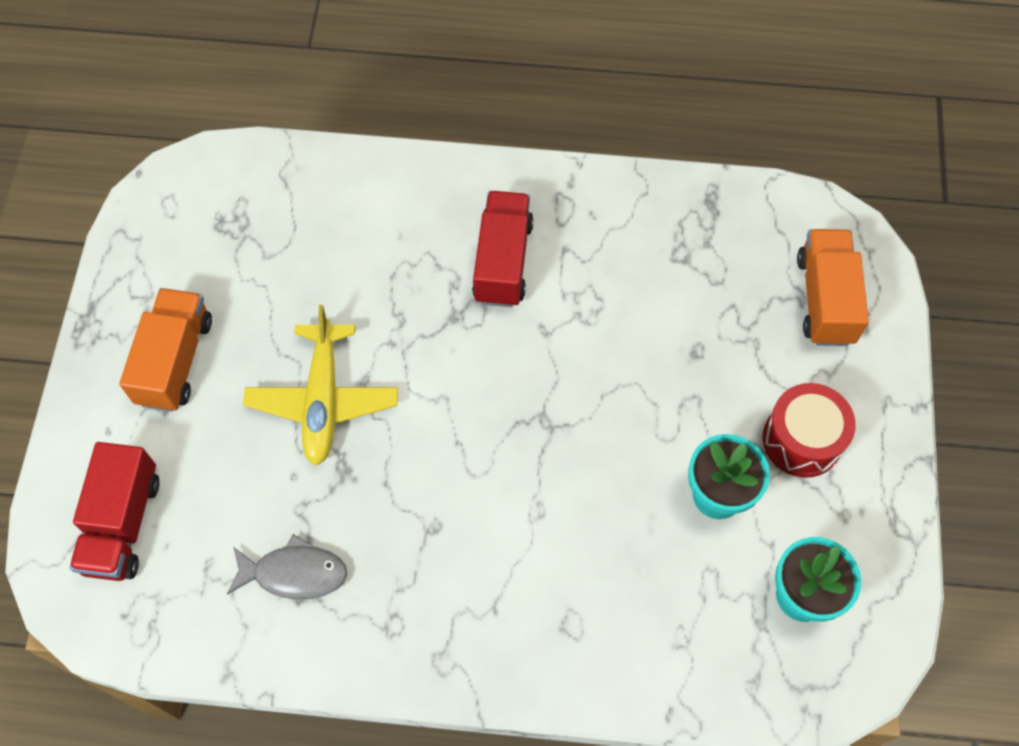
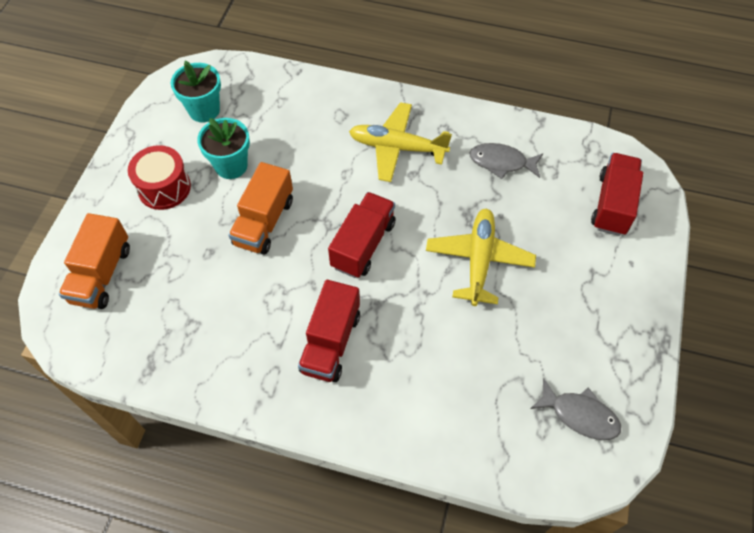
camera: 170 degrees left, 5 degrees down
orange truck [119,288,212,412] -> orange truck moved to [228,162,293,255]
none -> red truck [328,192,396,278]
none -> yellow plane [349,102,452,182]
none -> grey fish [530,378,621,440]

